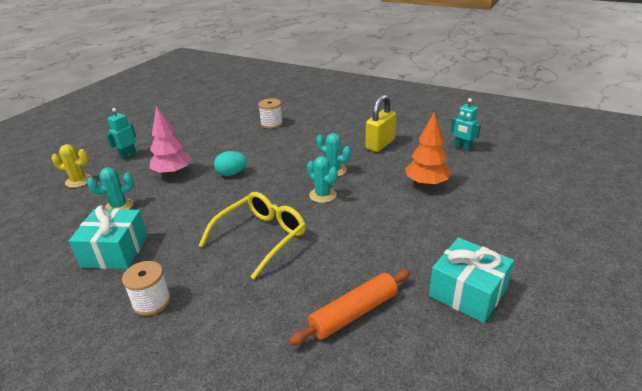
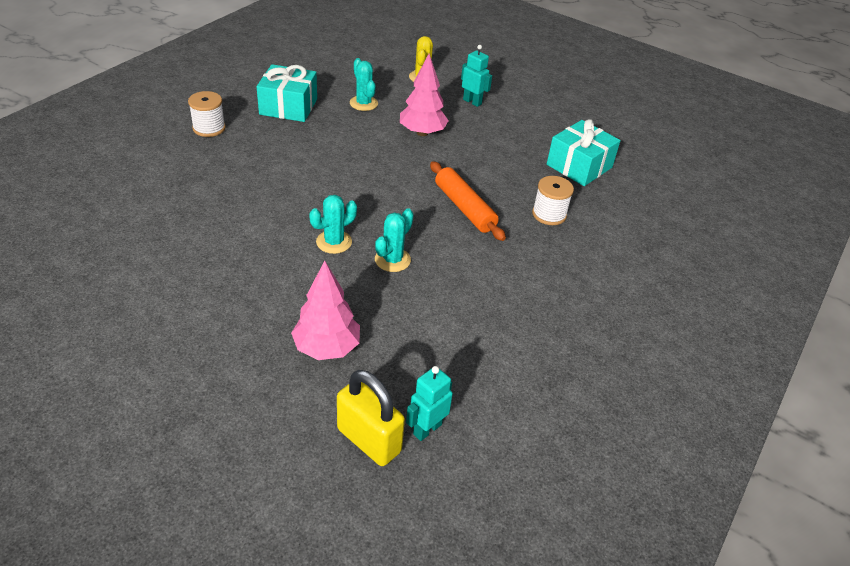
camera: 90 degrees right, 10 degrees up
yellow glasses [199,192,306,279] -> none
turquoise egg [214,151,247,176] -> none
orange rolling pin [289,269,411,345] -> orange rolling pin moved to [430,161,506,241]
yellow padlock [365,94,396,152] -> yellow padlock moved to [337,370,405,466]
orange tree [405,112,451,187] -> pink tree [291,261,360,360]
turquoise gift [429,237,514,323] -> turquoise gift moved to [547,119,621,186]

